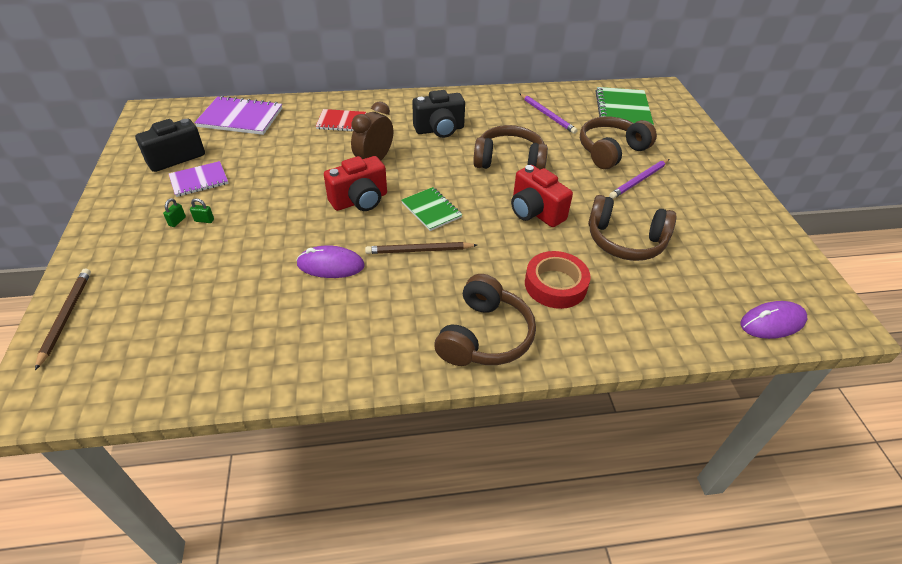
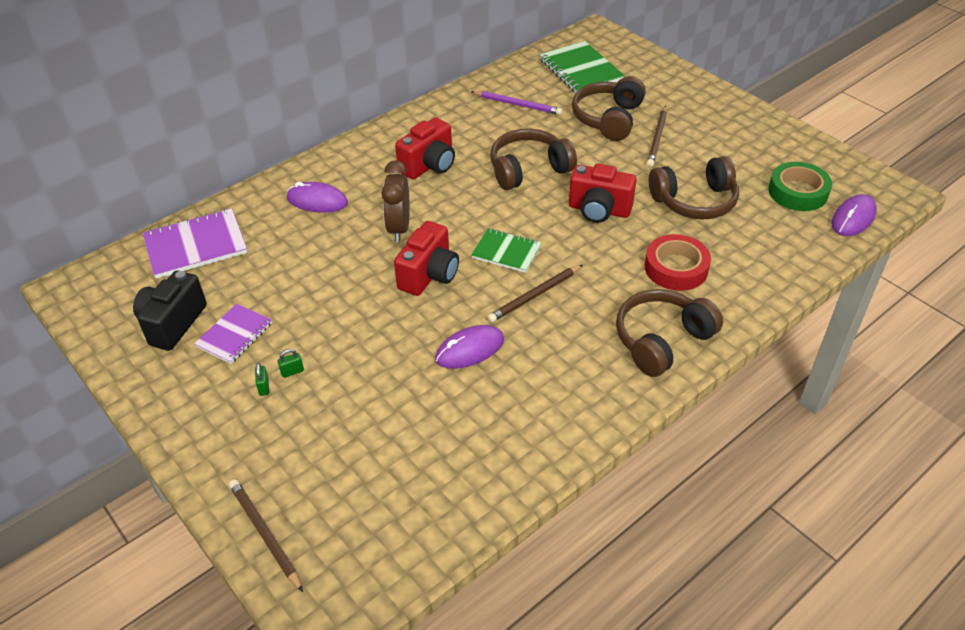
camera: 30 degrees left, 0 degrees up
red notebook [316,109,366,132] -> purple mouse [287,182,348,213]
black camera [412,90,465,138] -> red camera [395,117,455,179]
brown headphones [434,274,536,366] -> brown headphones turned 120 degrees counterclockwise [616,289,723,377]
purple pencil [609,159,669,199] -> brown pencil [647,106,667,167]
none -> green tape [768,162,832,211]

